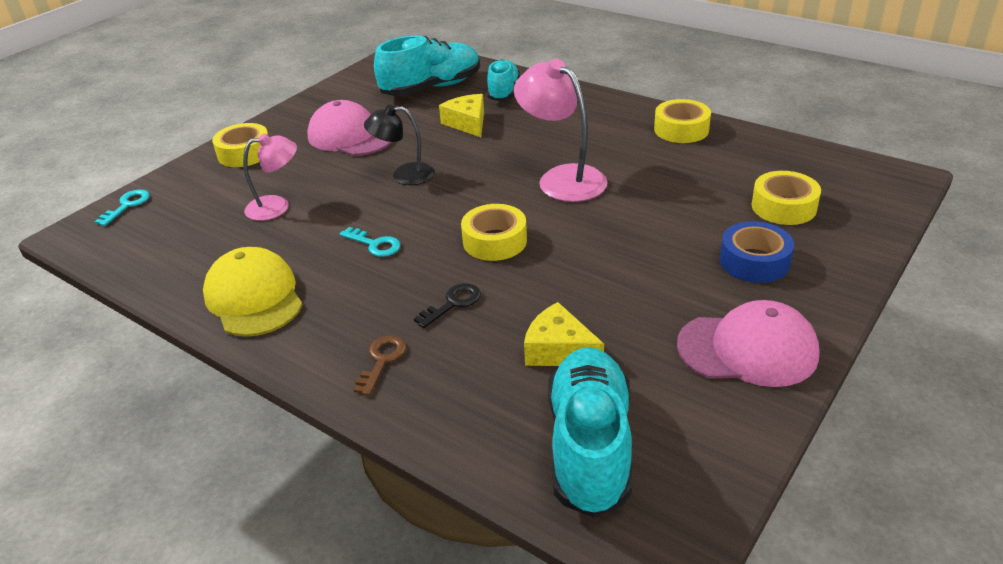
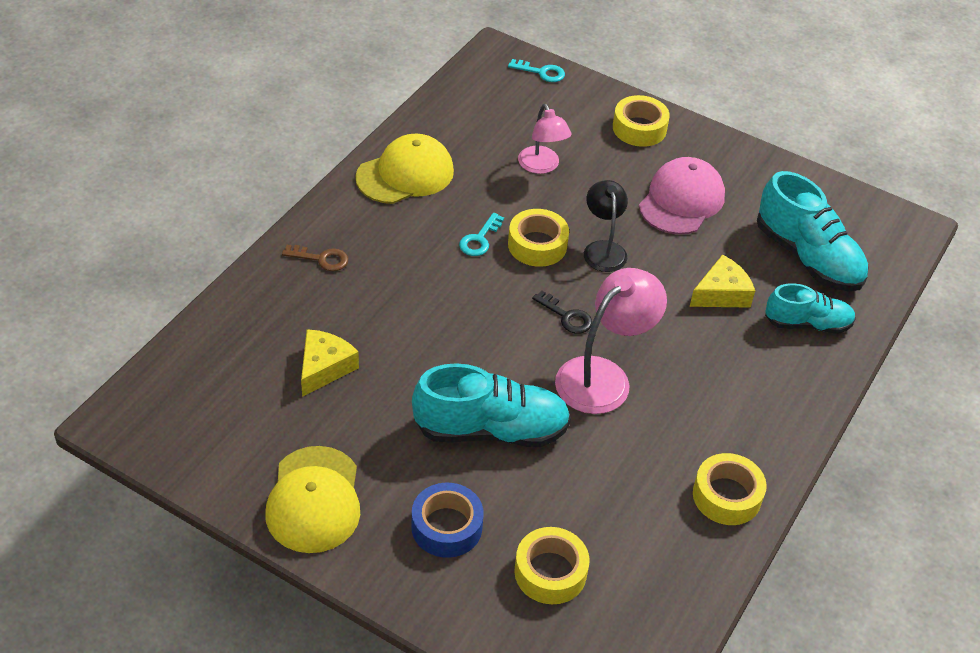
camera: 80 degrees right, 10 degrees up
black key [414,283,481,328] -> black key moved to [532,290,592,334]
yellow tape [461,204,527,261] -> yellow tape moved to [508,209,569,267]
turquoise shoe [548,347,632,517] -> turquoise shoe moved to [412,363,571,447]
pink cap [677,300,820,387] -> yellow cap [265,446,360,553]

